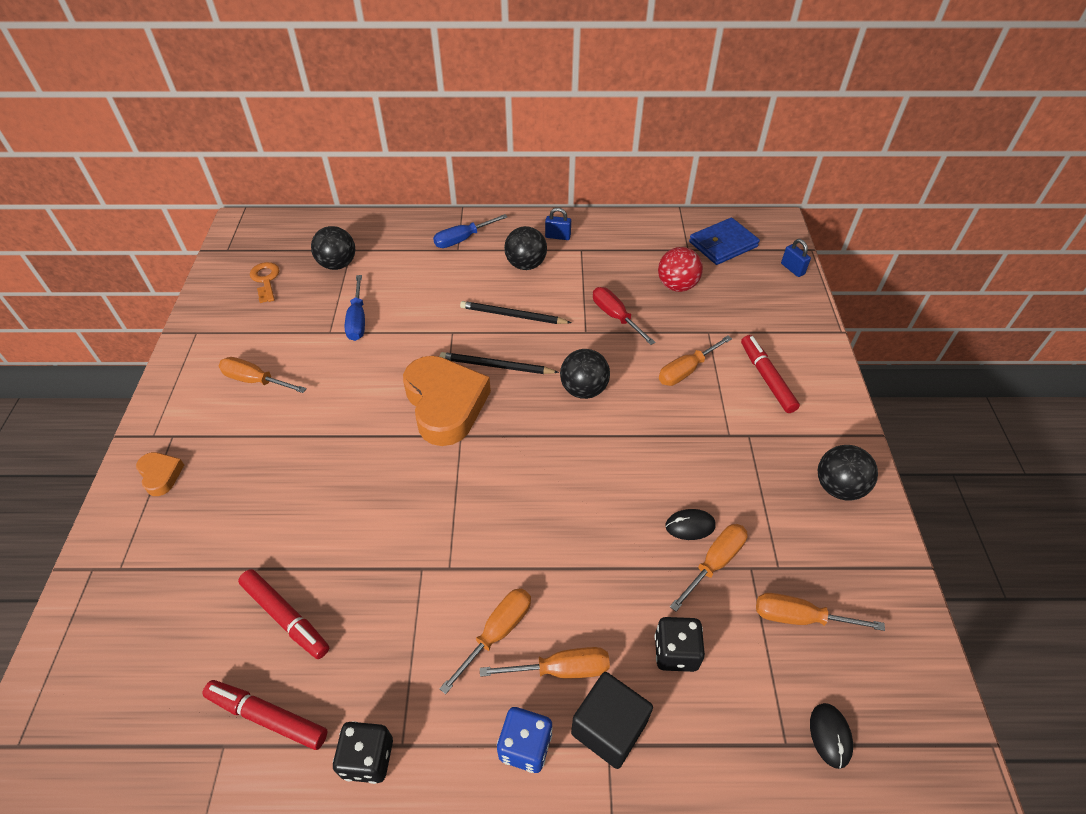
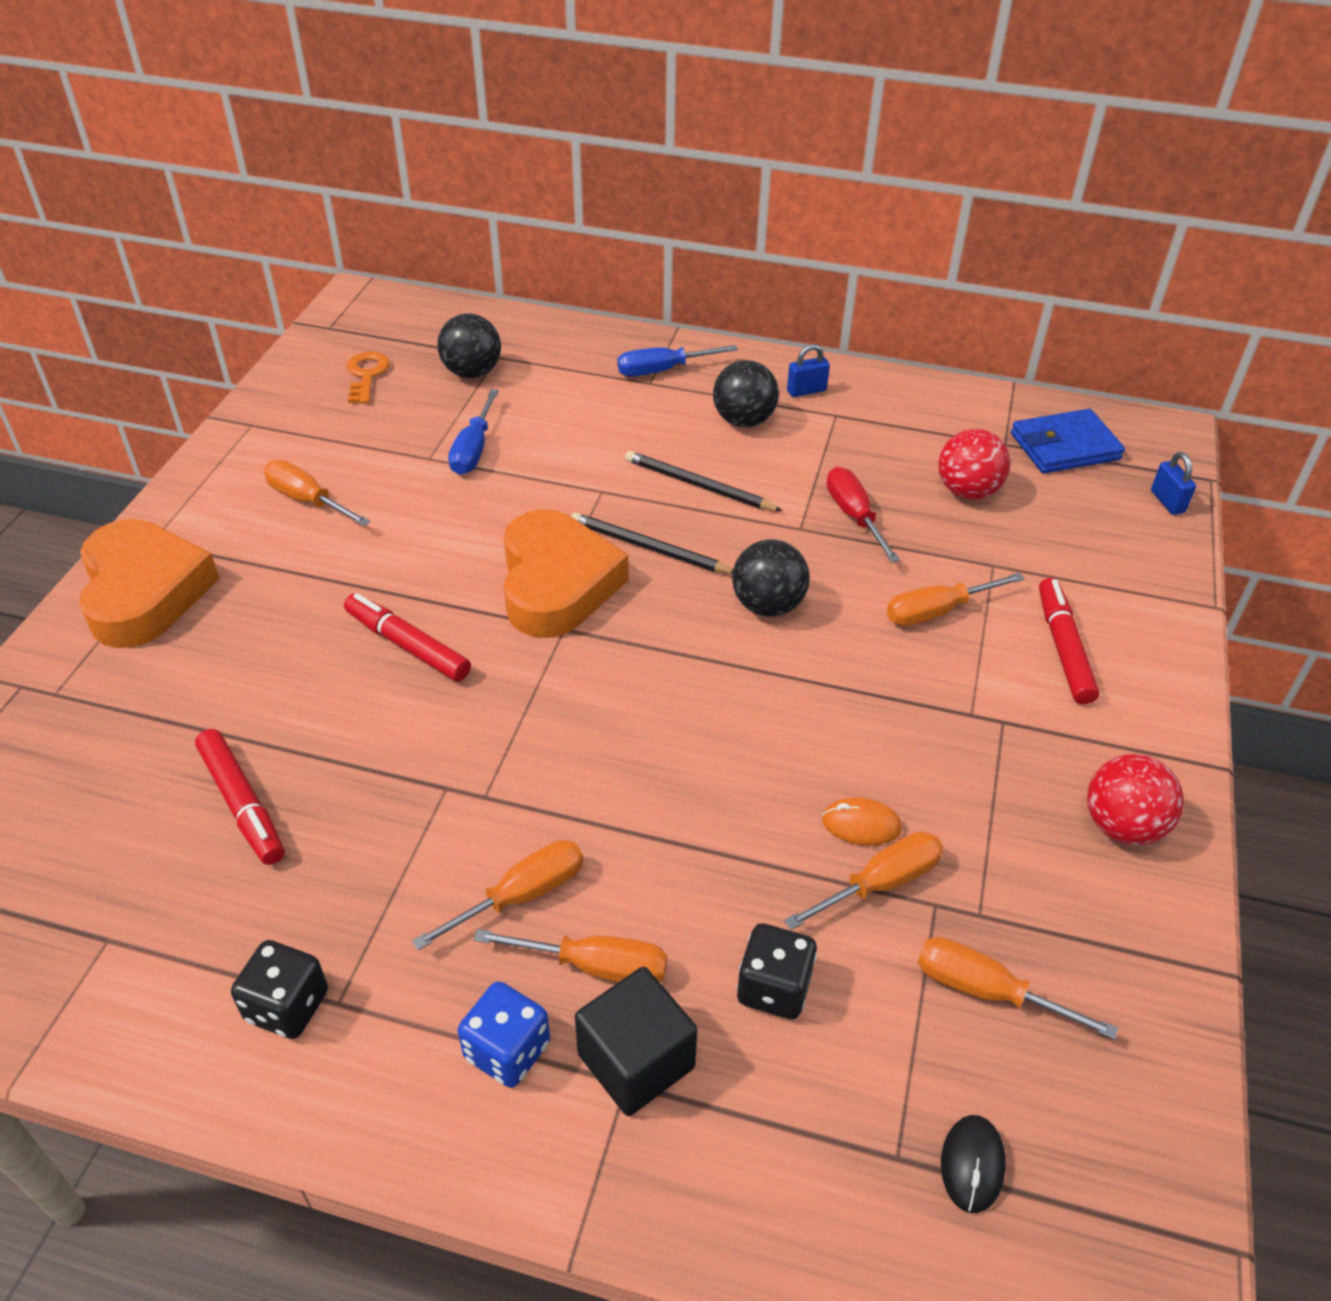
camera: 15 degrees right, 5 degrees down
orange heart [136,452,184,496] -> orange heart [79,519,220,648], size x2.20
red marker [202,680,328,750] -> red marker moved to [344,593,471,682]
blue padlock [545,208,571,240] -> blue padlock turned 45 degrees counterclockwise [787,344,830,397]
black mouse [666,509,716,540] -> orange mouse [822,797,902,846]
black ball [818,445,878,501] -> red ball [1087,754,1184,845]

